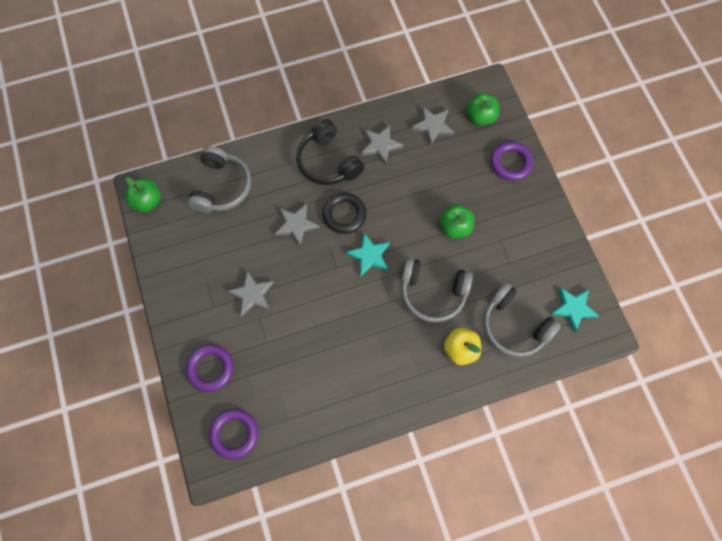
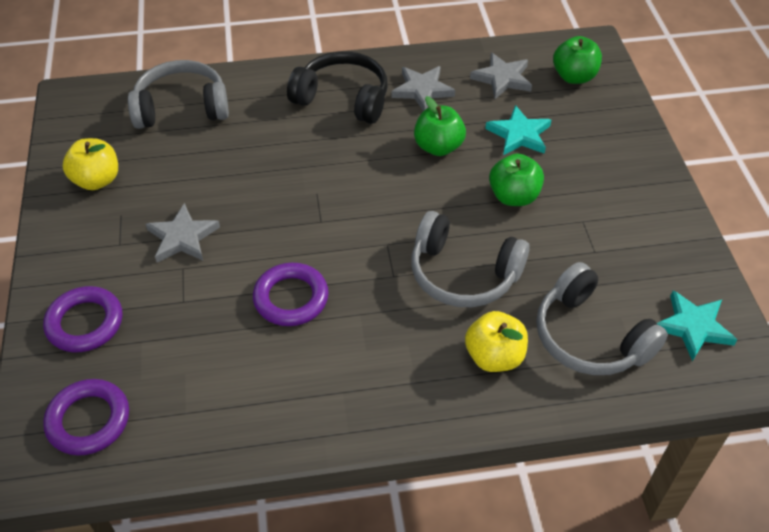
camera: 10 degrees right, 20 degrees down
green apple [125,177,161,212] -> green apple moved to [414,96,466,156]
grey headphones [187,146,251,213] -> grey headphones turned 120 degrees counterclockwise [128,60,229,129]
grey star [275,203,320,246] -> none
black headphones [296,119,365,185] -> black headphones turned 135 degrees clockwise [287,51,388,124]
black ring [322,193,366,234] -> none
turquoise star [345,233,390,277] -> turquoise star moved to [485,105,551,155]
purple ring [491,142,534,181] -> purple ring moved to [253,263,329,326]
none -> yellow apple [63,138,118,190]

